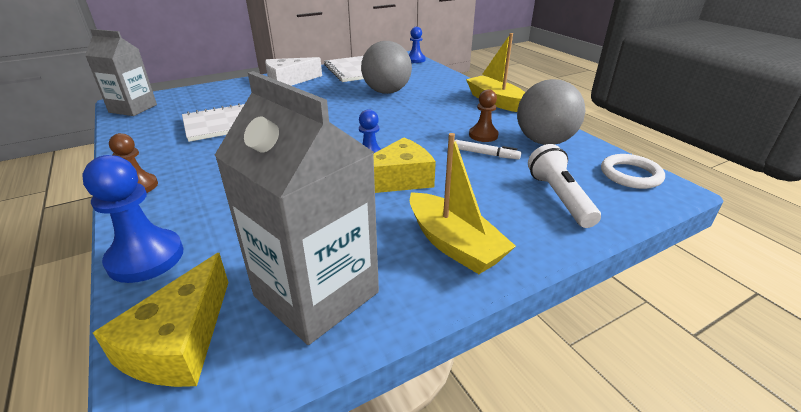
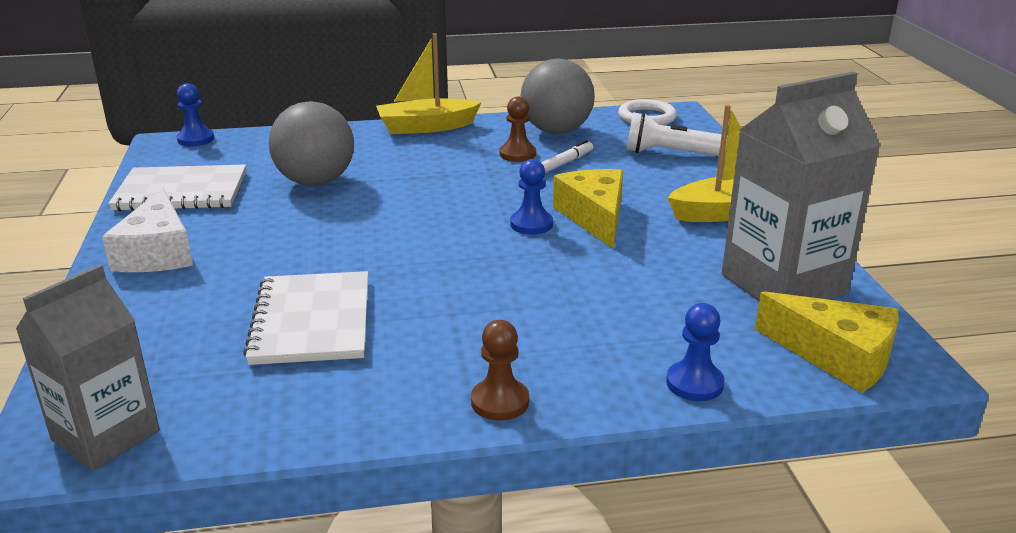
camera: 70 degrees left, 5 degrees down
blue pawn [82,155,184,283] -> blue pawn [666,303,725,401], size x0.63

